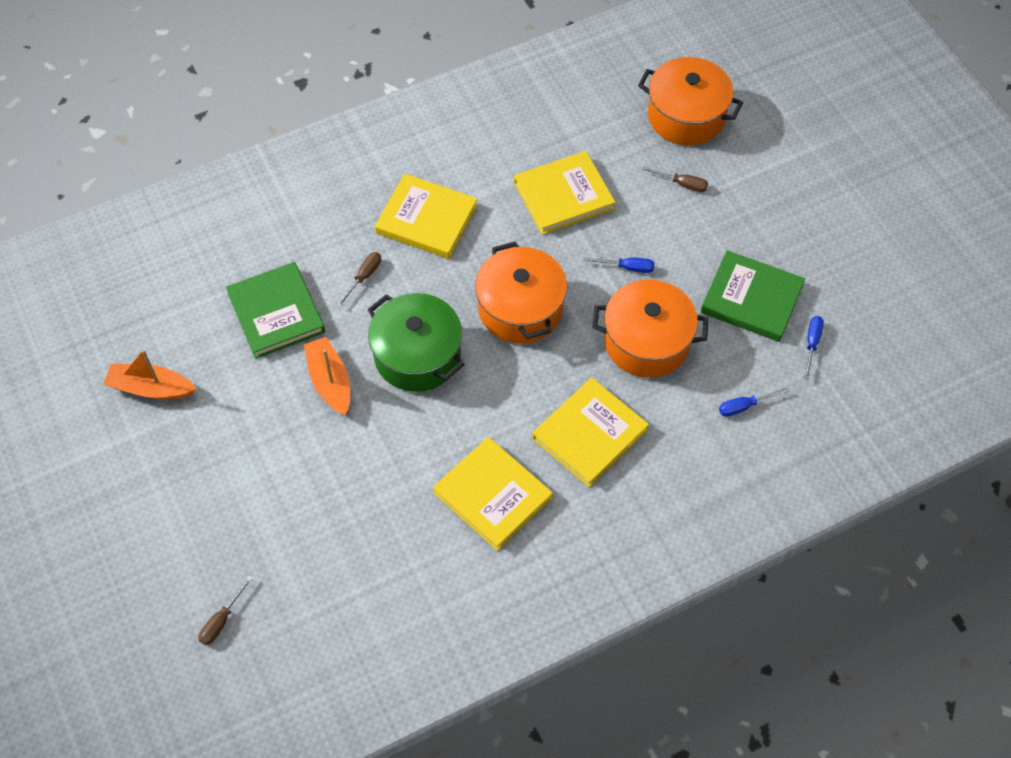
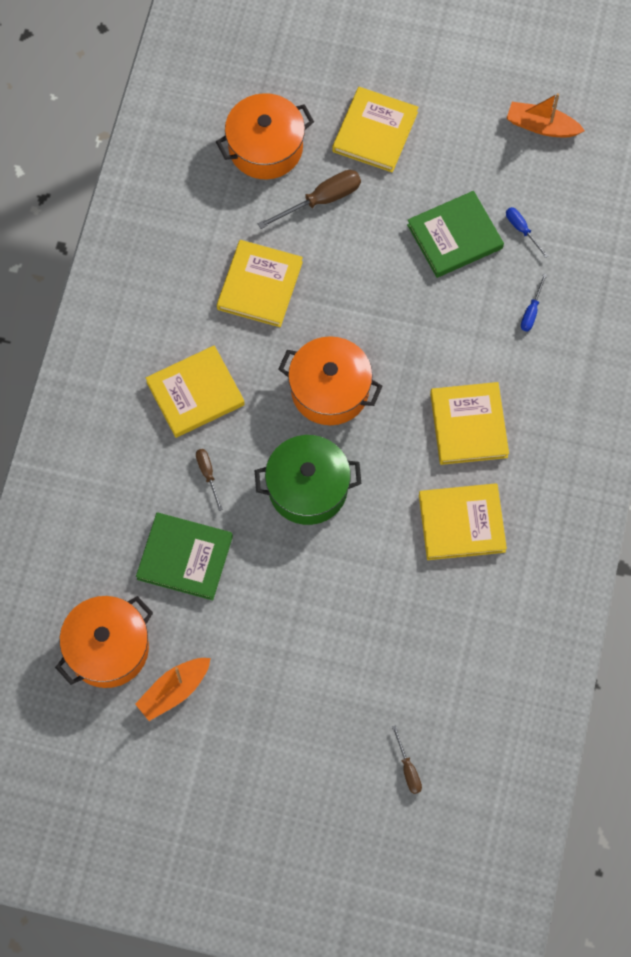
camera: 50 degrees left, 10 degrees up
orange boat [304,337,350,416] -> orange boat moved to [507,93,585,137]
blue screwdriver [584,257,654,273] -> none
orange pot [592,280,709,378] -> orange pot moved to [55,596,153,688]
brown screwdriver [642,166,708,192] -> brown screwdriver [258,170,361,229], size x1.78
none -> yellow book [332,87,418,172]

